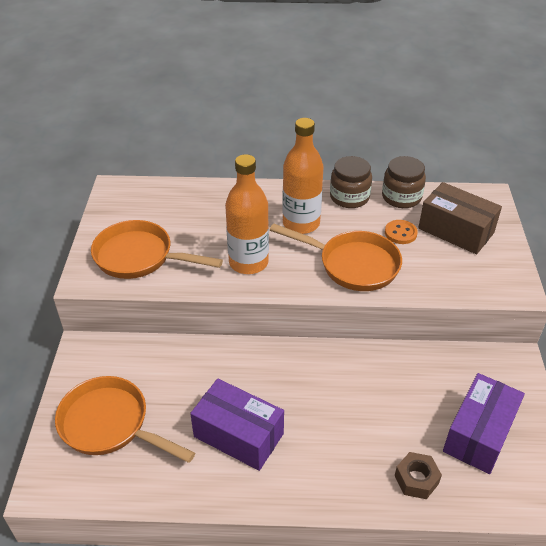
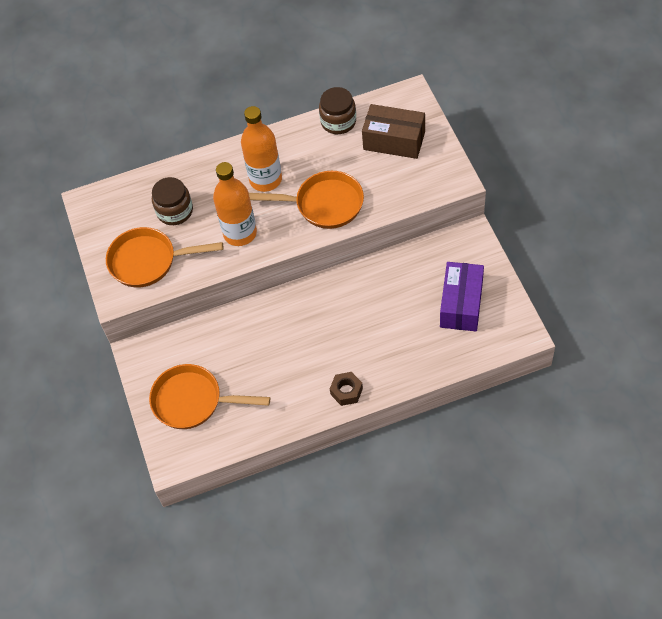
camera: 15 degrees left, 15 degrees up
purple box [190,379,284,471] -> none
brown jar [330,156,372,208] -> brown jar moved to [152,177,193,225]
orange button [385,220,418,244] -> none
brown nut [395,452,442,499] -> brown nut moved to [330,372,363,406]

